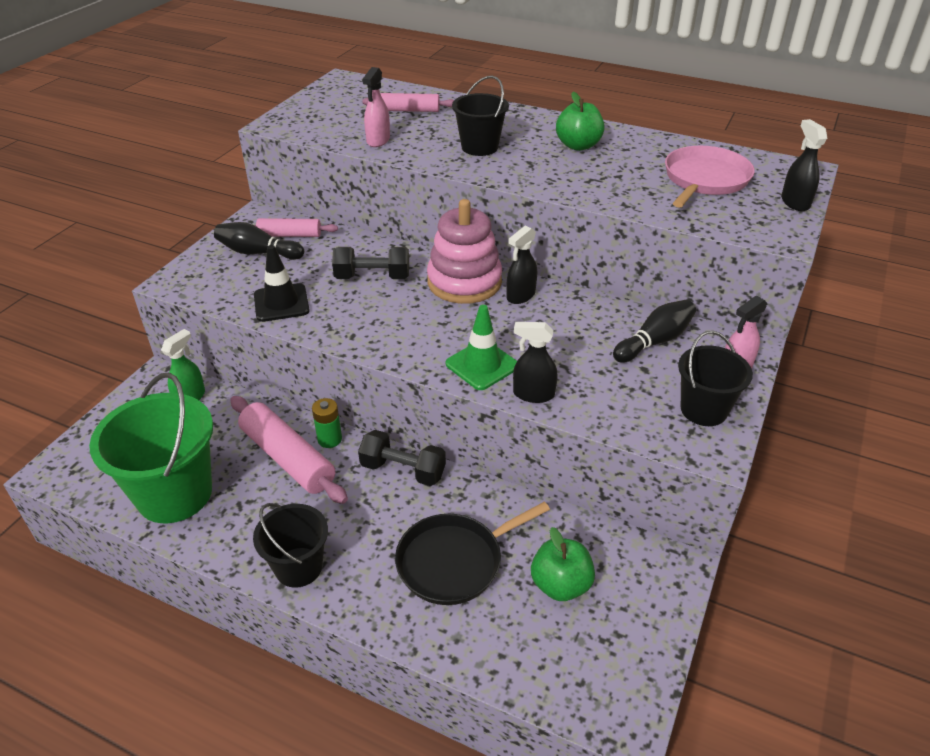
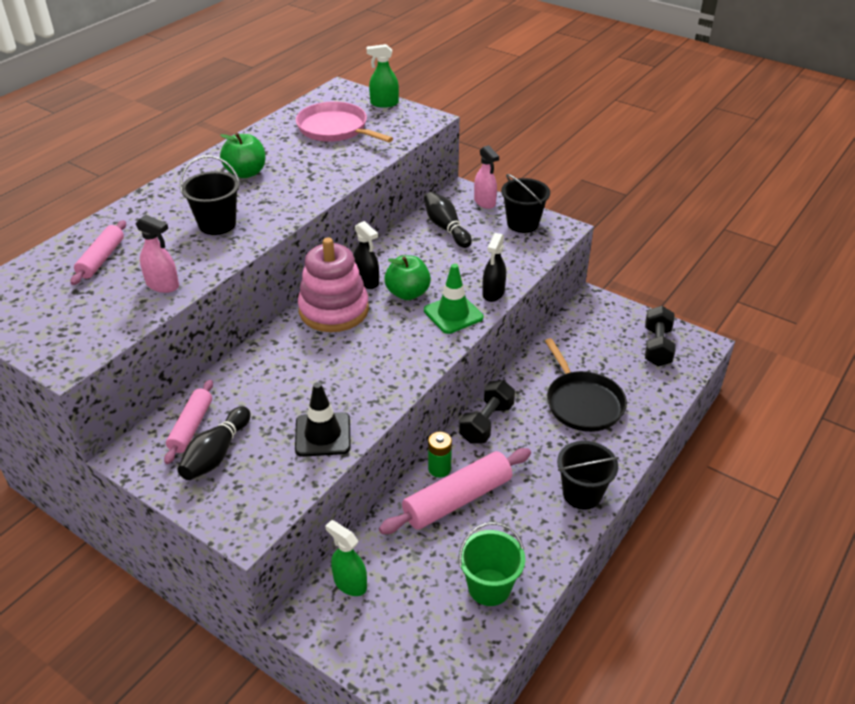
camera: 80 degrees left, 0 degrees up
green bucket [89,373,213,523] -> green bucket [458,522,525,606], size x0.59
black dumbbell [332,247,409,279] -> black dumbbell moved to [645,306,676,366]
green apple [531,527,595,601] -> green apple moved to [384,255,431,300]
black spray bottle [781,119,827,211] -> green spray bottle [367,44,399,108]

